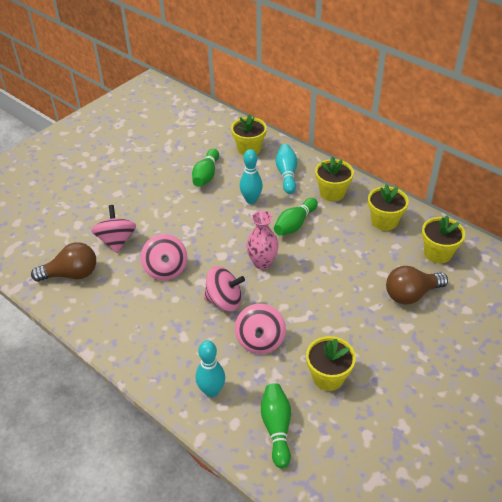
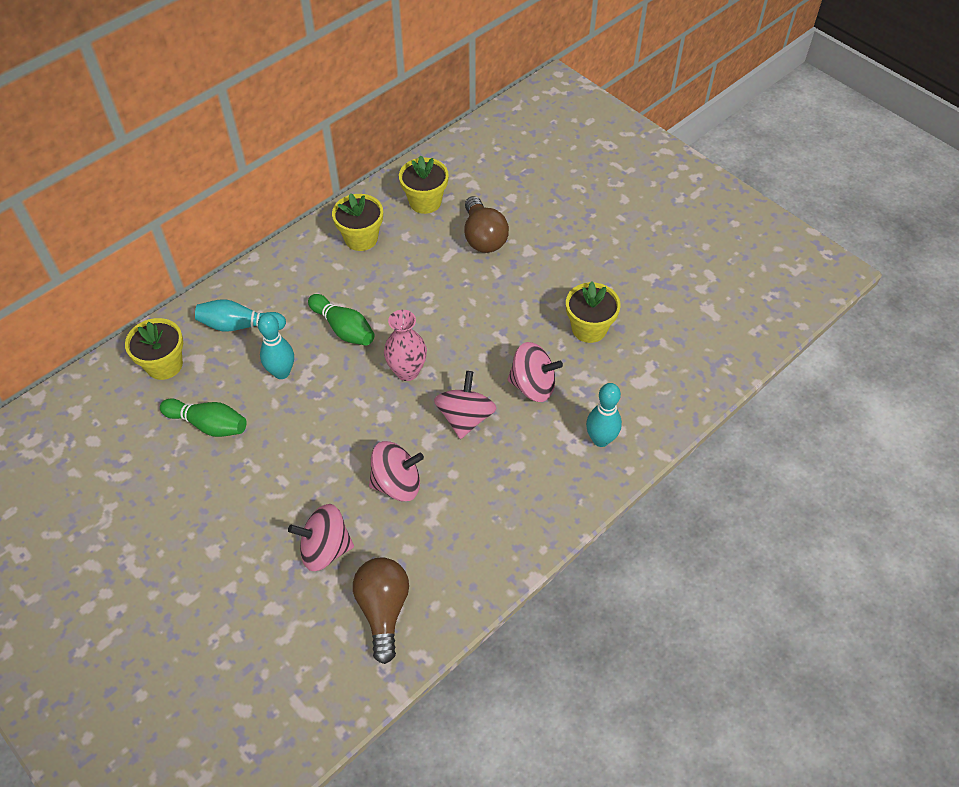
camera: 85 degrees left, 10 degrees up
green bowling pin [261,383,291,468] -> none
yellow flower pot [315,156,354,202] -> none

